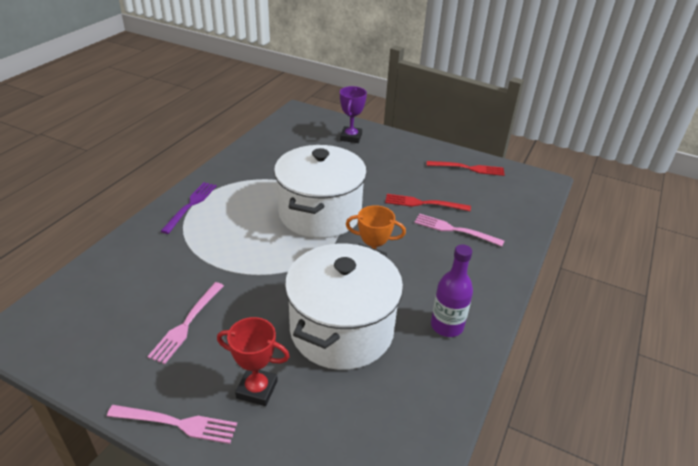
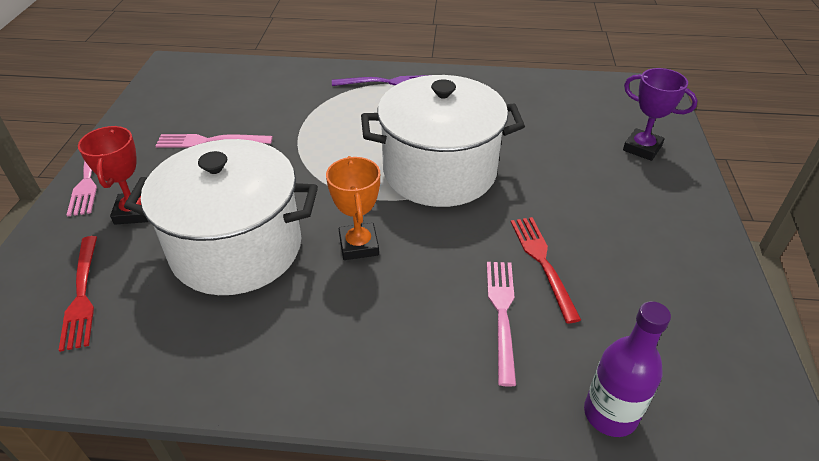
camera: 70 degrees right, 5 degrees up
purple trophy [340,86,367,143] -> purple trophy turned 45 degrees clockwise [623,68,698,161]
red fork [427,161,505,176] -> red fork moved to [59,236,97,352]
purple bottle [431,244,473,337] -> purple bottle moved to [584,301,671,437]

